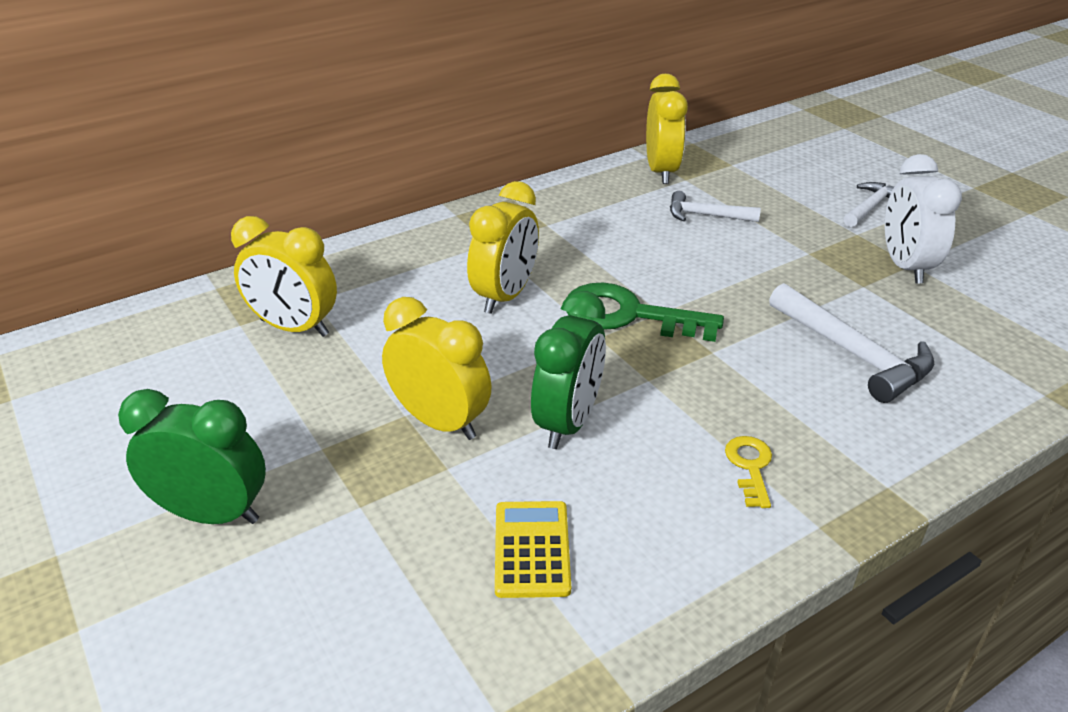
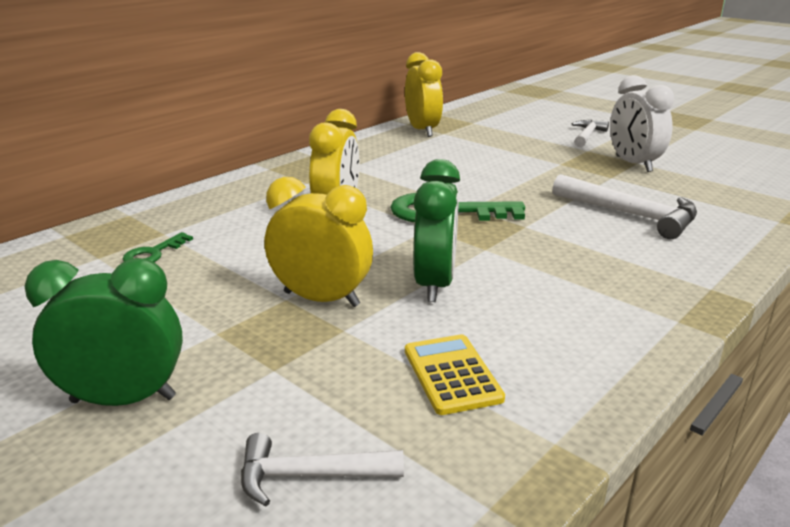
camera: 15 degrees left, 10 degrees down
yellow clock [231,216,337,337] -> green key [123,232,193,262]
white hammer [670,191,761,222] -> white hammer moved to [241,433,404,506]
yellow key [725,436,772,508] -> none

